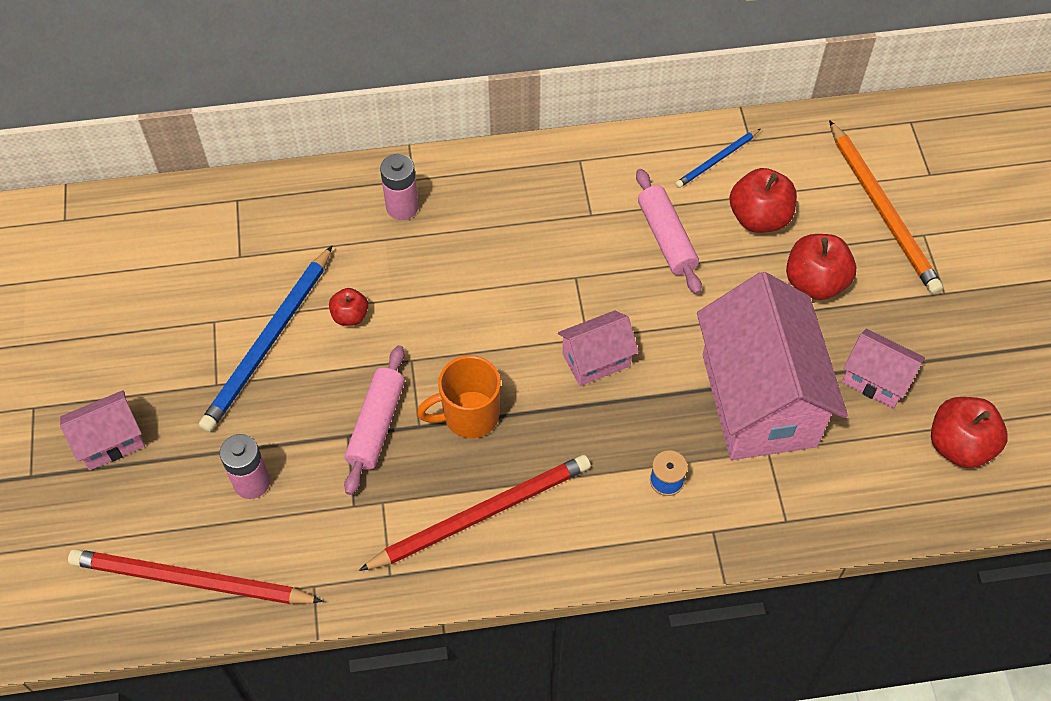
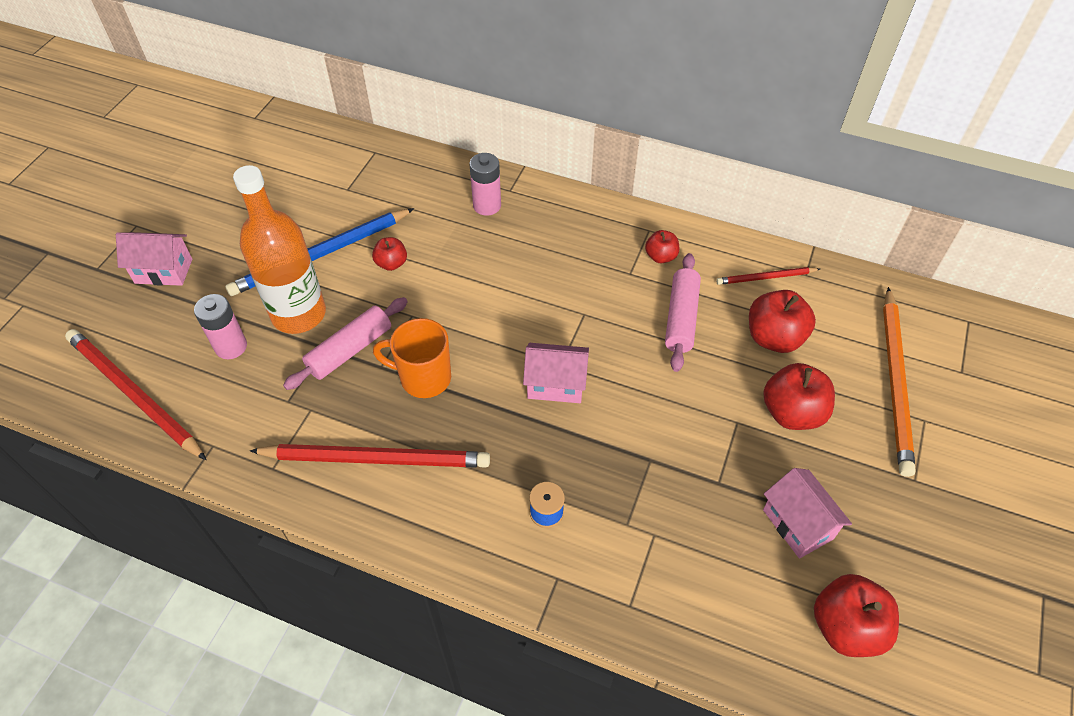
camera: 30 degrees right, 5 degrees down
blue pencil [675,129,760,188] -> red pencil [716,267,820,285]
pink house [697,272,848,460] -> none
none -> orange bottle [233,165,326,334]
none -> red apple [645,230,679,263]

